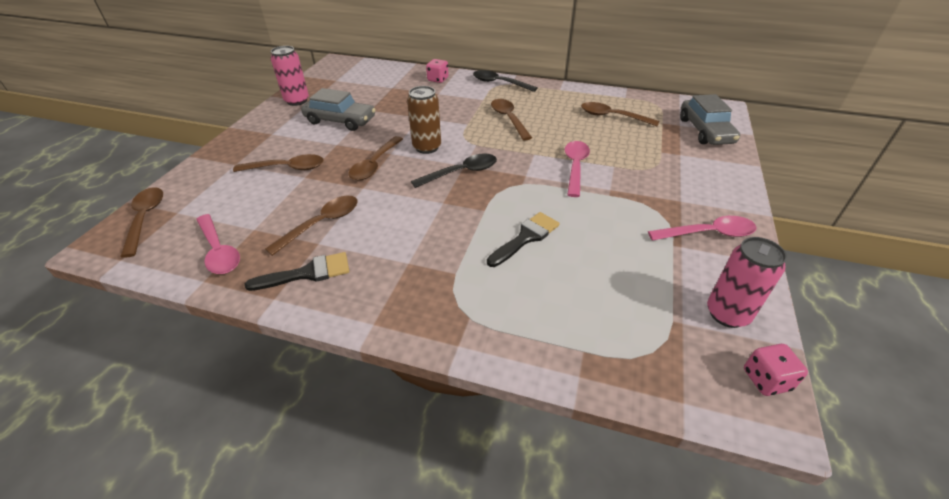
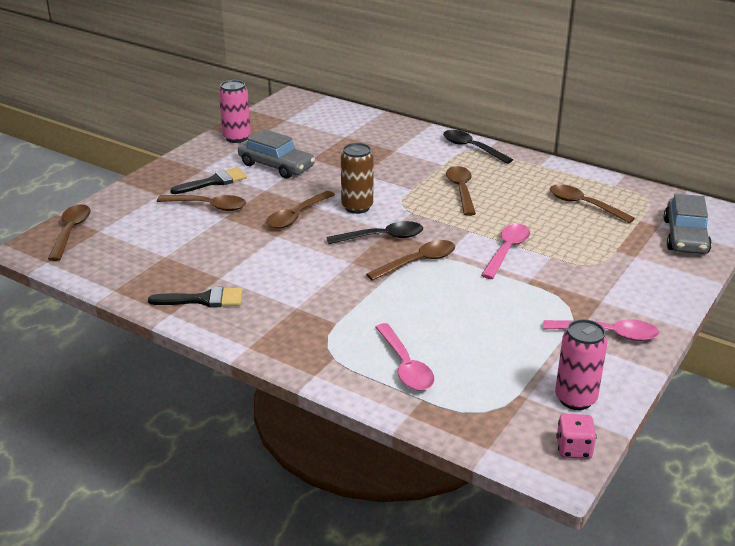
camera: 15 degrees right, 10 degrees down
pink spoon [196,214,240,274] -> pink spoon moved to [375,323,434,391]
brown spoon [265,196,358,256] -> brown spoon moved to [366,240,455,281]
pink dice [426,59,449,83] -> none
black brush [487,212,560,267] -> black brush moved to [170,167,247,194]

